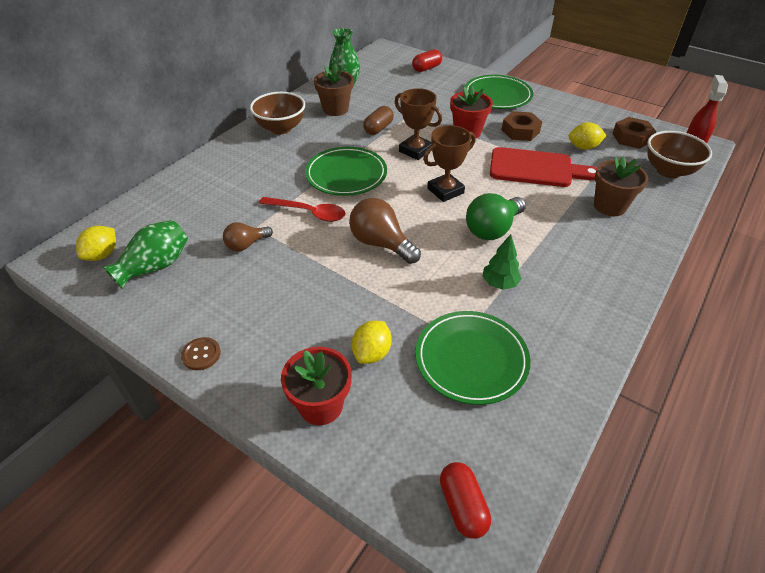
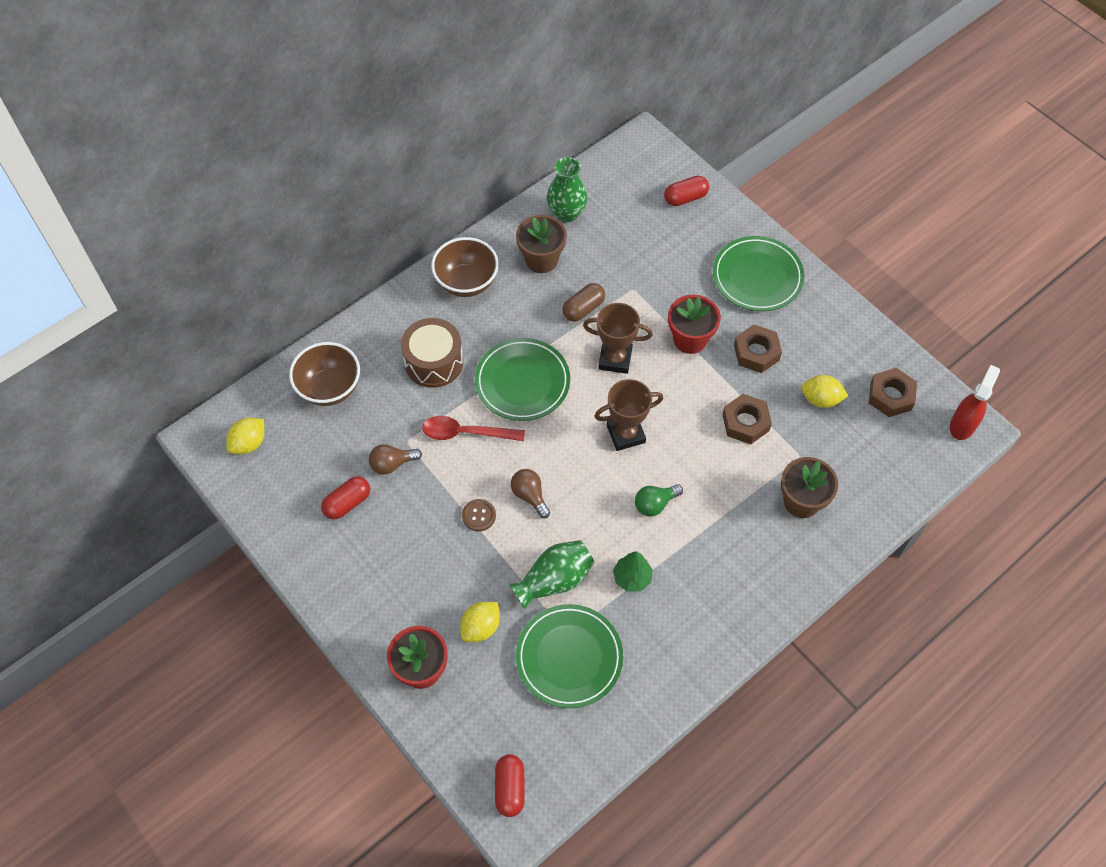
camera: 15 degrees right, 15 degrees up
green vase [103,220,188,289] -> green vase moved to [509,540,594,609]
brown button [181,337,221,370] -> brown button moved to [462,499,496,531]
red spoon [259,197,346,222] -> red spoon turned 150 degrees clockwise [422,416,525,441]
brown light bulb [349,198,421,264] -> brown light bulb [511,469,550,518], size x0.61
brown trophy [395,88,442,160] -> brown trophy turned 45 degrees counterclockwise [583,303,653,374]
green light bulb [466,193,526,240] -> green light bulb [635,484,683,516], size x0.61
red cutting board [490,147,597,187] -> brown nut [722,394,772,444]
brown bowl [647,131,712,178] -> brown bowl moved to [289,342,360,406]
none -> red capsule [321,476,370,520]
none -> brown drum [401,318,463,388]

